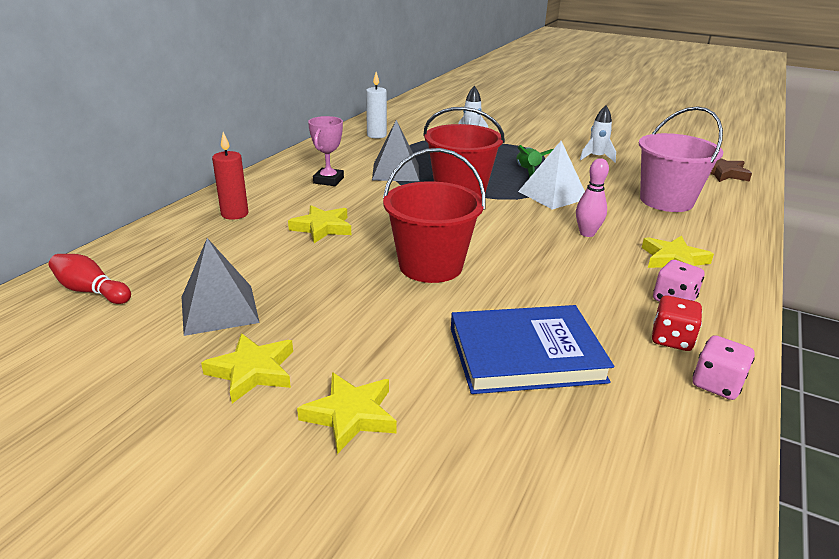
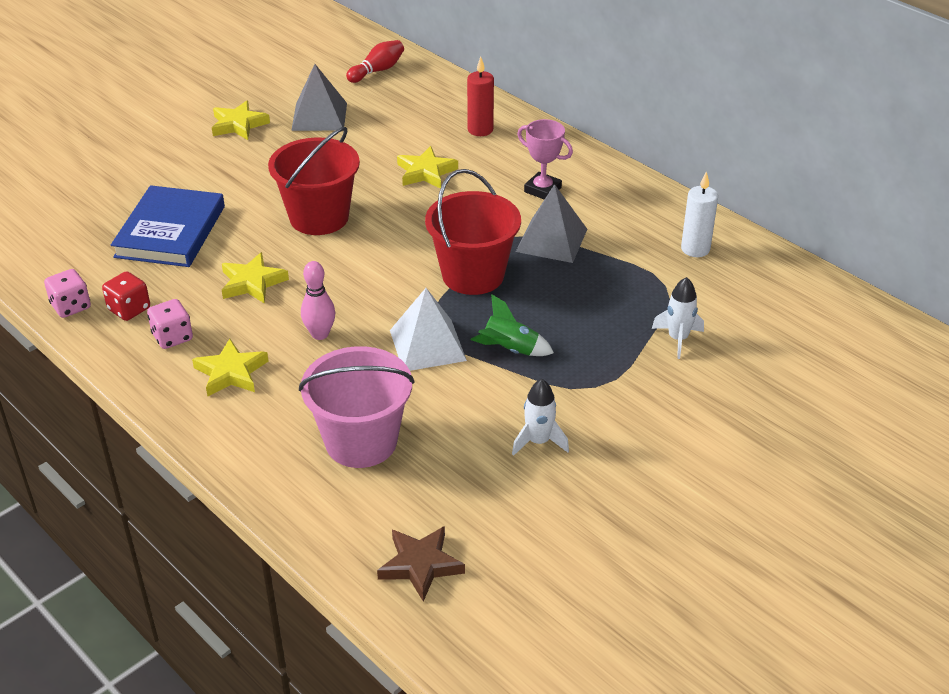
camera: 110 degrees right, 10 degrees up
yellow star [297,372,397,454] -> yellow star moved to [222,252,289,304]

